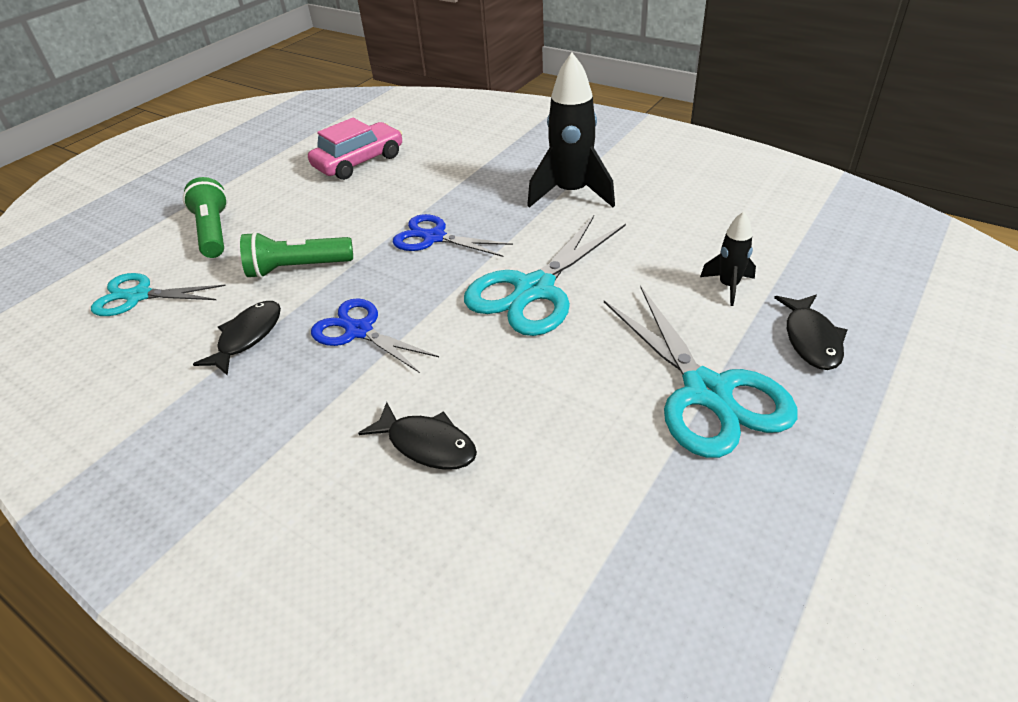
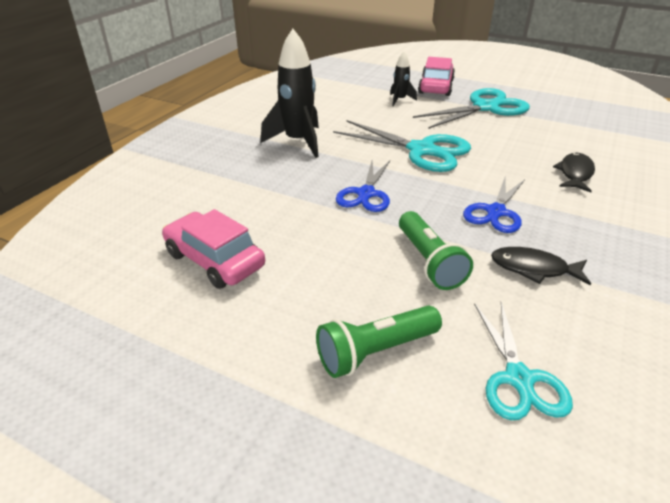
camera: 100 degrees left, 5 degrees down
black fish [774,295,847,370] -> pink car [418,57,455,96]

